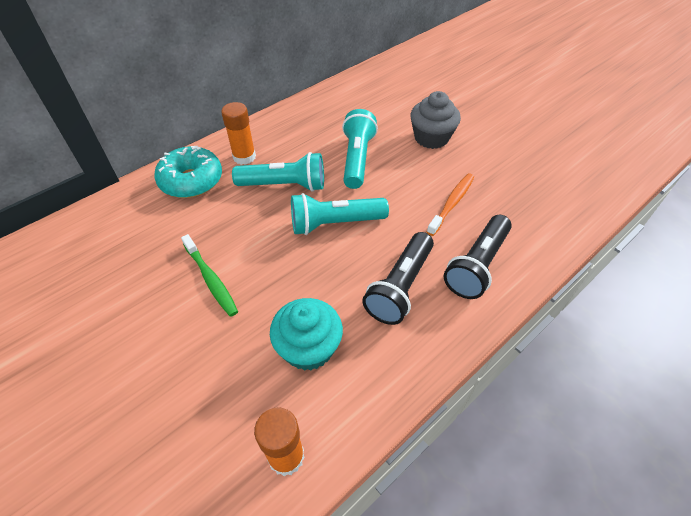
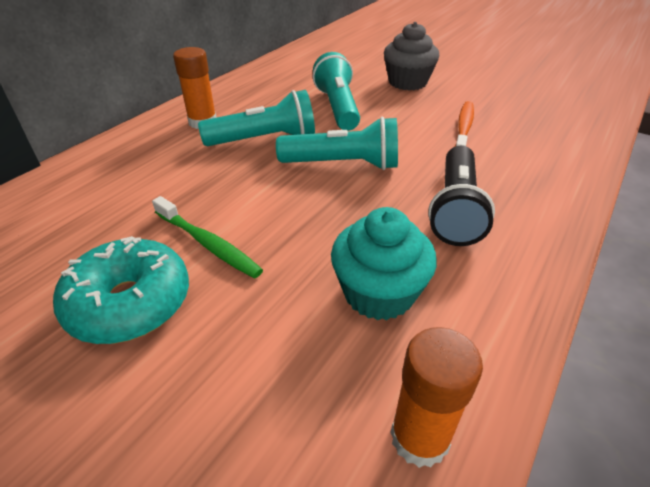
camera: 15 degrees left, 10 degrees down
turquoise donut [154,146,222,198] -> turquoise donut moved to [53,236,189,344]
turquoise flashlight [291,193,389,235] -> turquoise flashlight turned 150 degrees counterclockwise [276,117,398,170]
black flashlight [444,215,512,299] -> none

